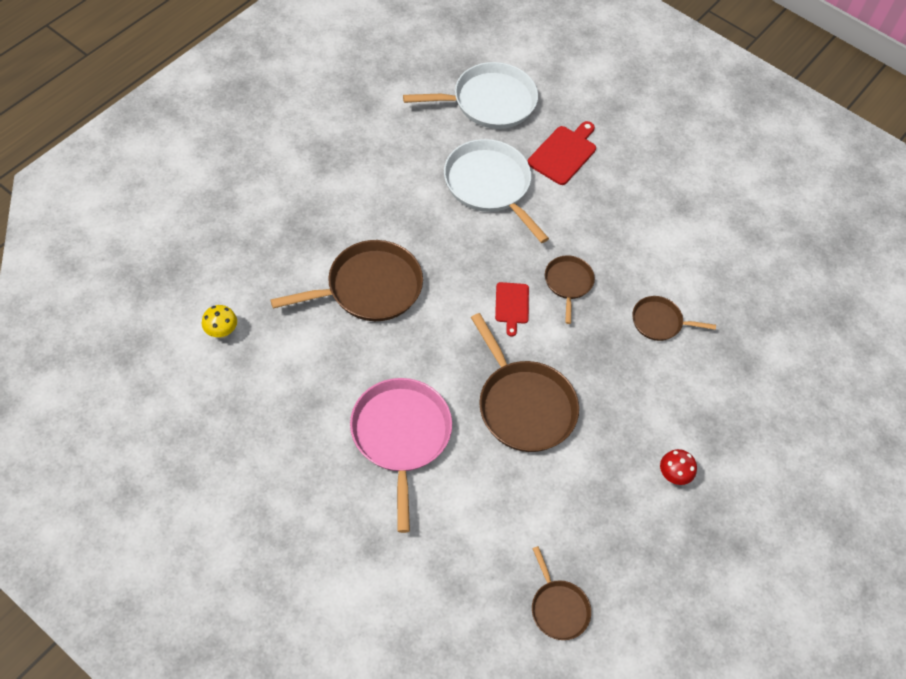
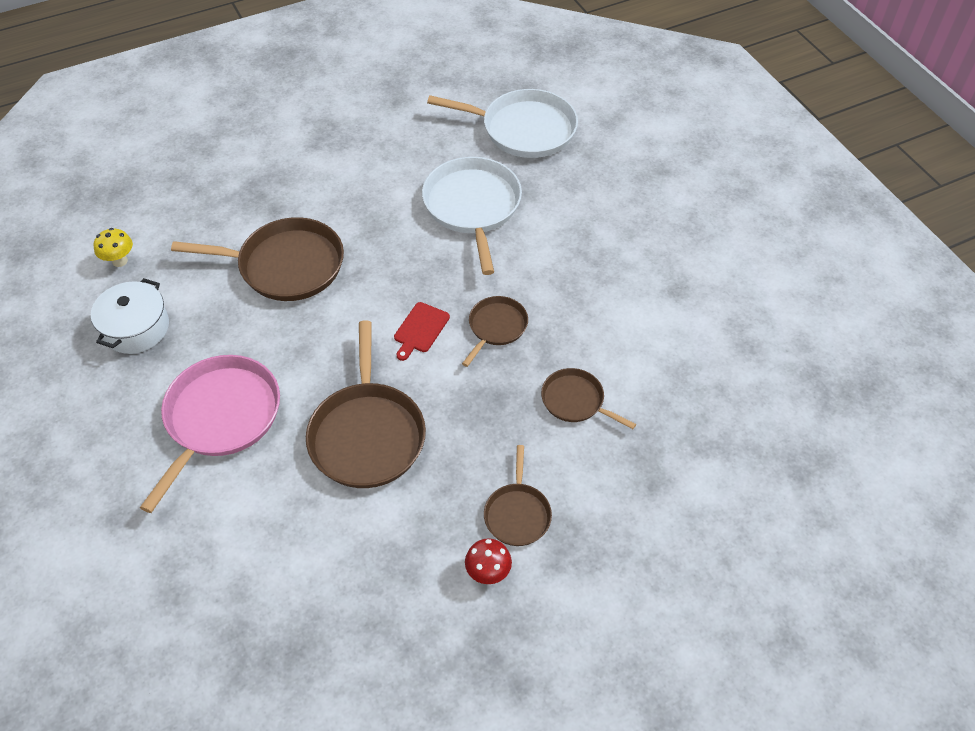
camera: 30 degrees right, 5 degrees down
red cutting board [528,121,596,185] -> none
brown pan [532,546,591,640] -> brown pan moved to [484,445,552,546]
none -> white pot [91,278,169,354]

